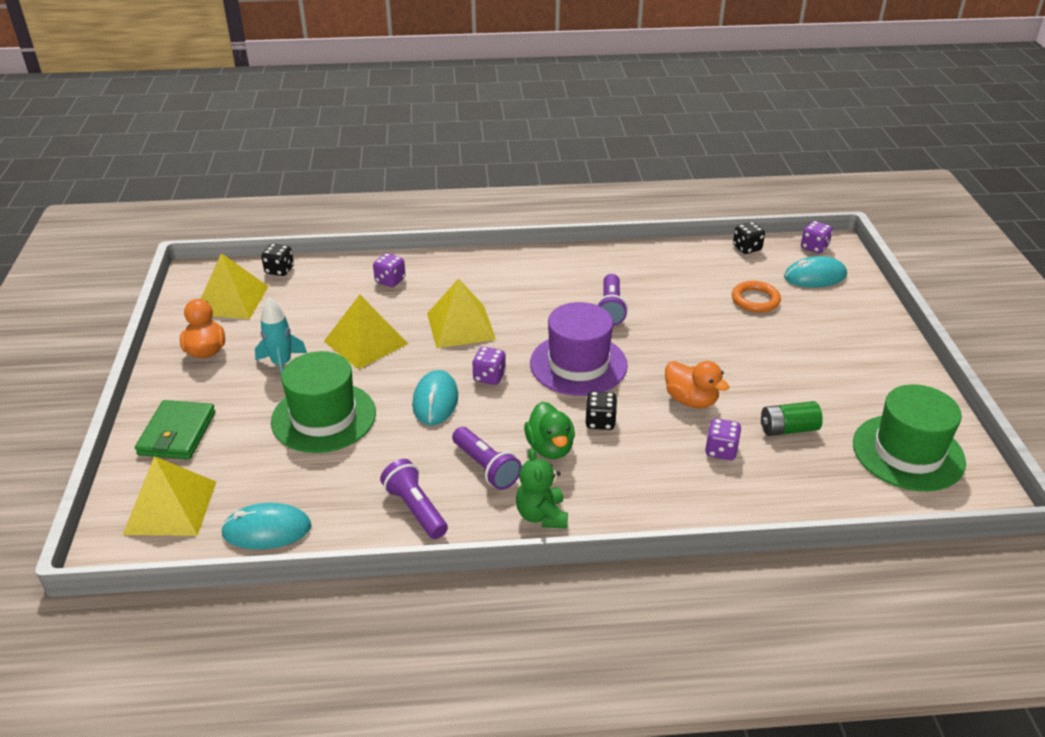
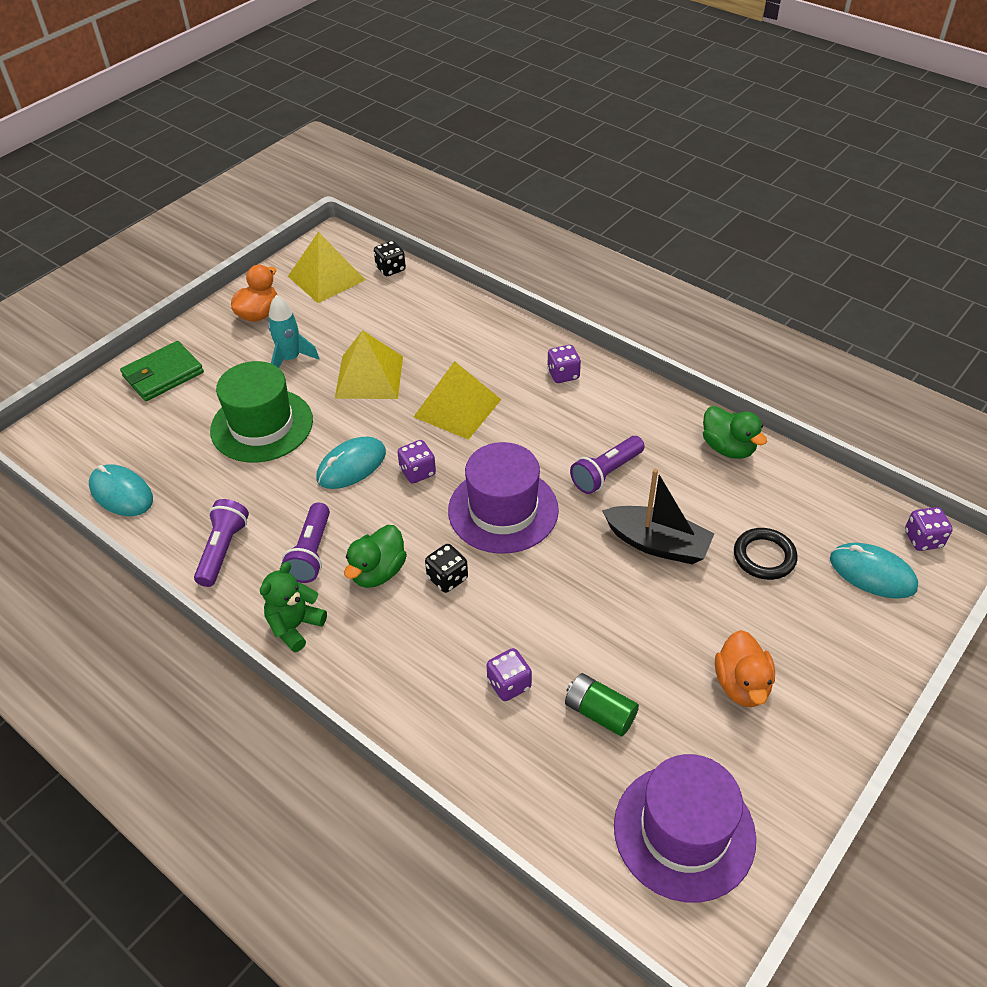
camera: 45 degrees right, 10 degrees up
yellow pyramid [123,456,216,536] -> none
purple dice [373,253,406,287] -> purple dice moved to [547,345,581,383]
orange duck [665,361,729,408] -> orange duck moved to [715,630,775,707]
orange ring [732,281,781,313] -> black ring [734,528,797,580]
black dice [733,222,765,254] -> none
green hat [853,384,966,491] -> purple hat [614,754,756,902]
none -> black boat [602,469,715,564]
none -> green duck [703,406,767,459]

